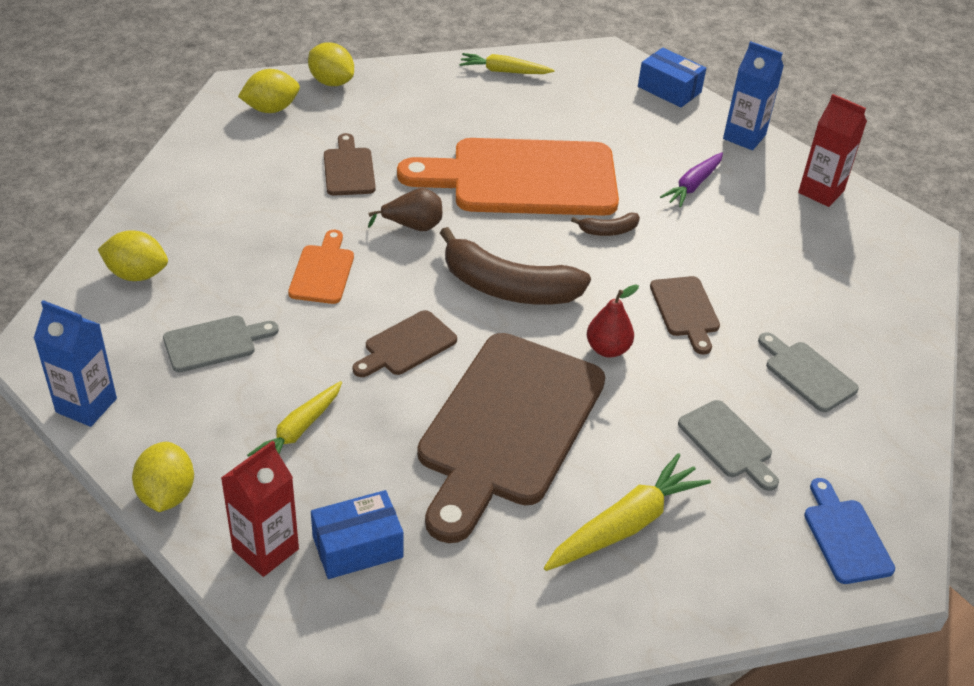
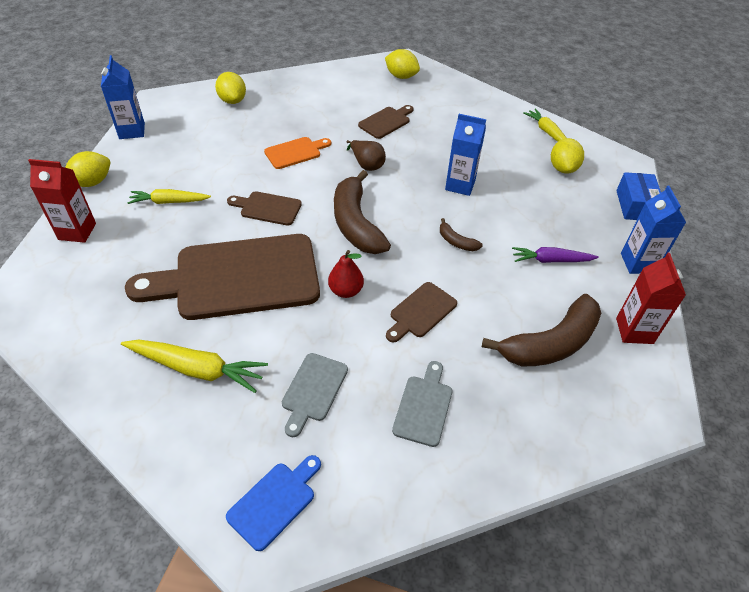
camera: 55 degrees right, 5 degrees up
grey cutting board [163,316,279,372] -> none
yellow lemon [308,42,354,86] -> yellow lemon moved to [551,138,584,174]
blue box [311,490,404,579] -> none
orange cutting board [397,138,619,216] -> blue carton [445,114,486,196]
none -> brown banana [482,294,601,366]

